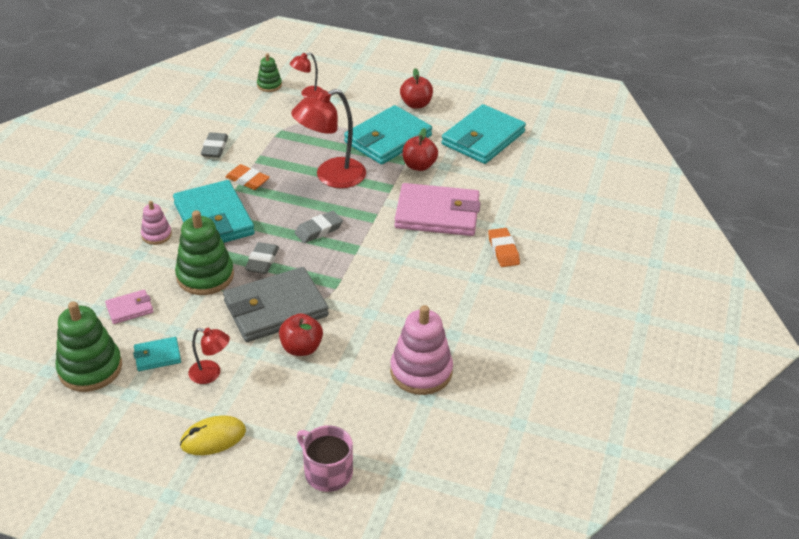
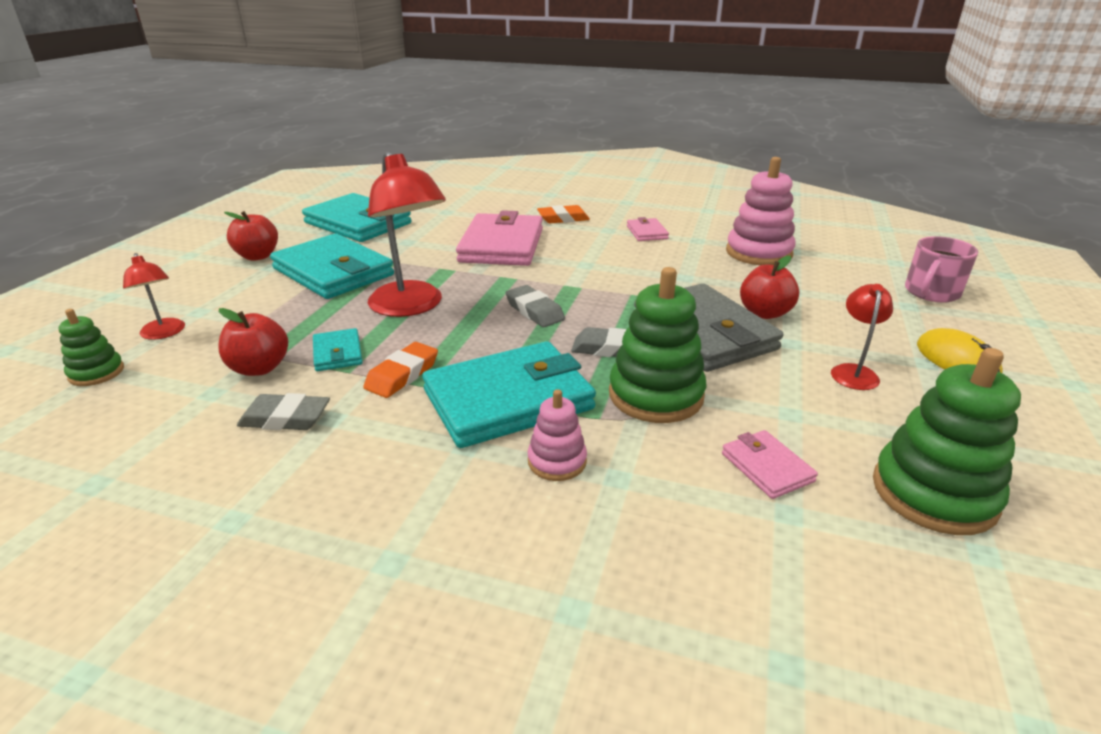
camera: 90 degrees left, 10 degrees down
turquoise wallet [133,337,181,371] -> turquoise wallet moved to [313,328,363,371]
red apple [403,128,438,171] -> red apple moved to [218,308,288,376]
none -> pink wallet [627,217,669,241]

